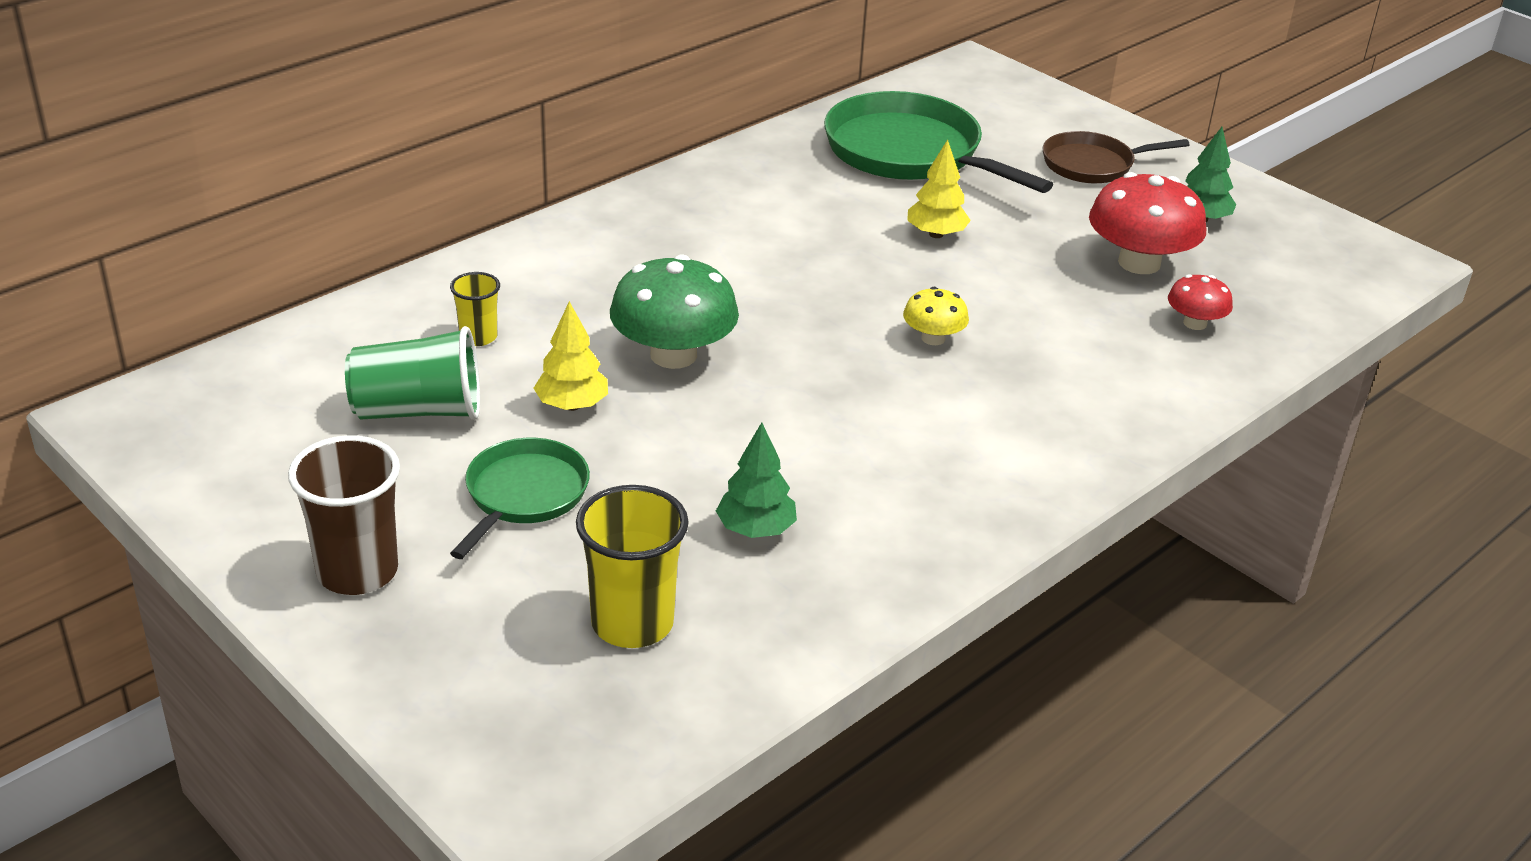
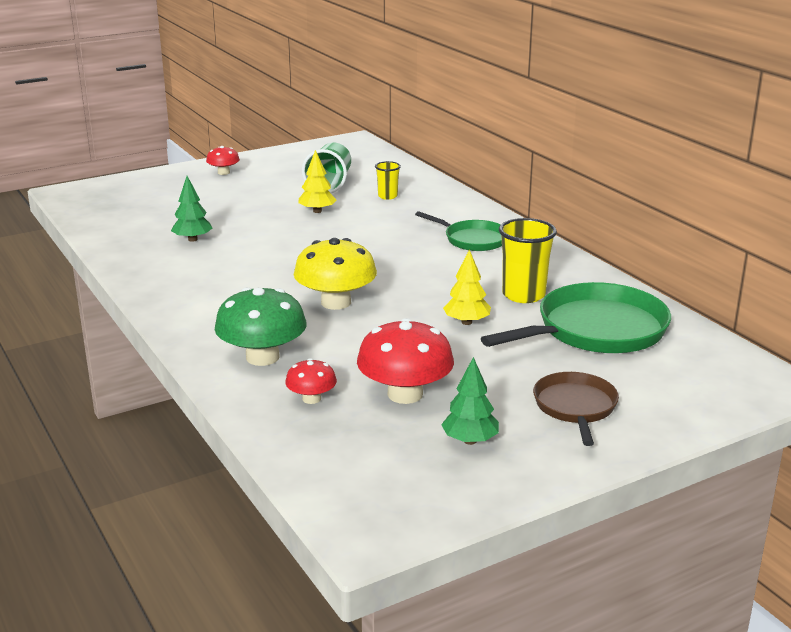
camera: 105 degrees right, 10 degrees down
brown cup [288,435,400,595] -> red mushroom [206,146,240,175]
green pan [450,438,590,559] -> green pan moved to [415,211,502,251]
yellow cup [576,485,689,648] -> yellow cup moved to [499,218,557,303]
green mushroom [610,254,739,369] -> green mushroom moved to [215,287,307,366]
yellow mushroom [903,287,969,345] -> yellow mushroom [294,238,377,310], size x1.89

